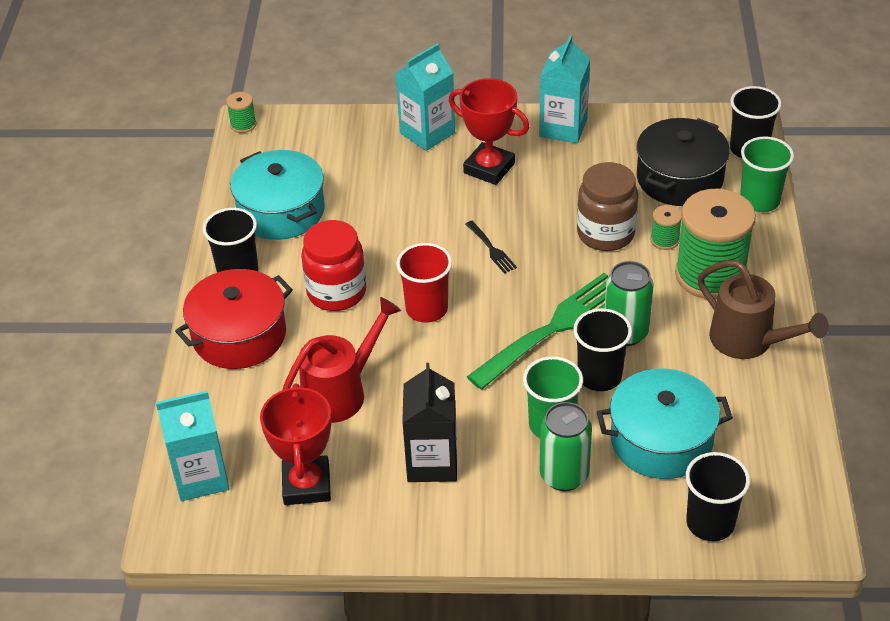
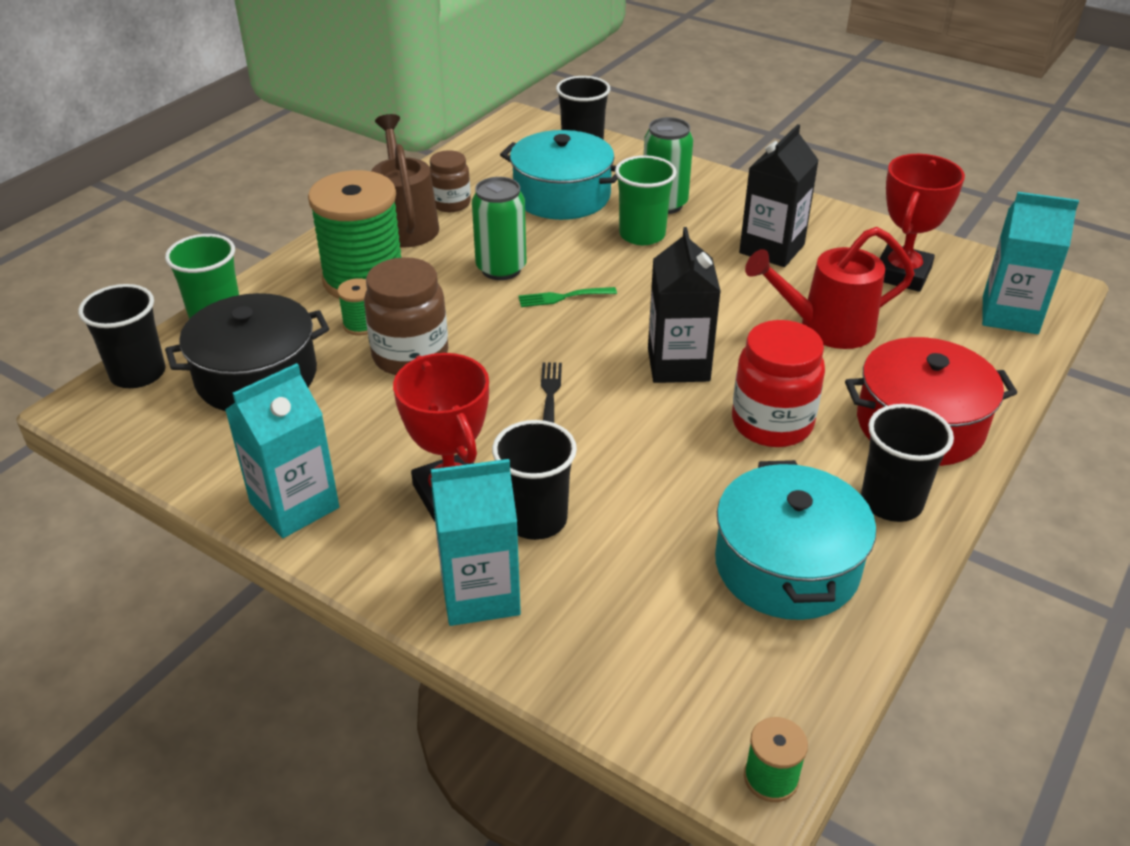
camera: 150 degrees left, 5 degrees down
red cup [396,243,452,323] -> black carton [648,227,721,383]
green fork [467,273,608,390] -> green fork [518,287,617,307], size x0.42
black cup [573,309,632,391] -> black cup moved to [492,420,577,540]
none -> brown jar [430,150,471,212]

